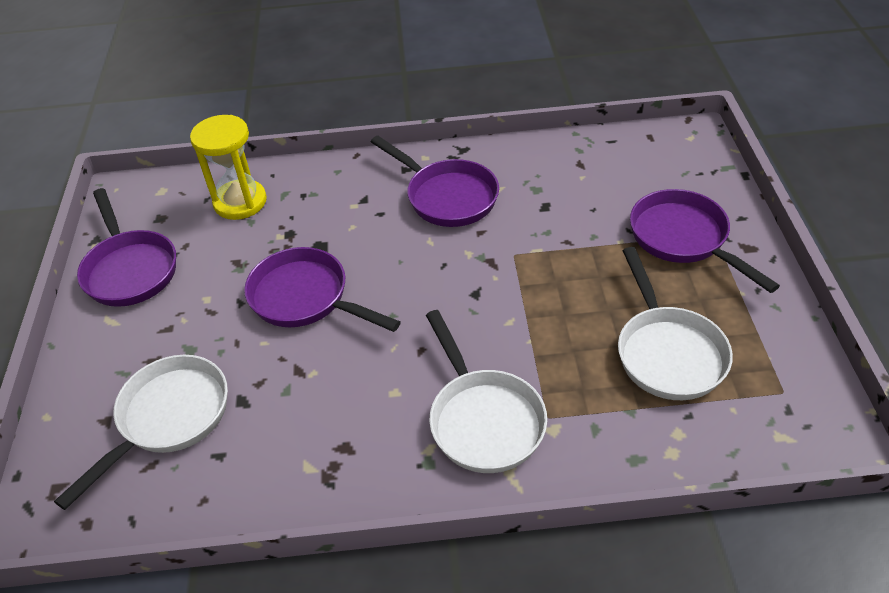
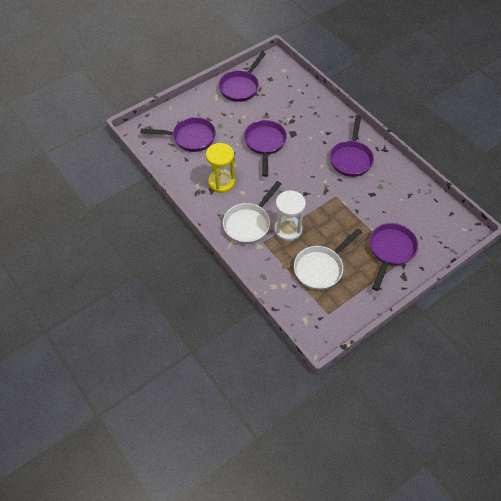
camera: 55 degrees right, 10 degrees up
white pan [54,355,228,510] -> purple pan [141,117,216,152]
yellow hourglass [190,115,267,220] -> yellow hourglass moved to [206,143,235,193]
none -> white hourglass [274,190,306,241]

